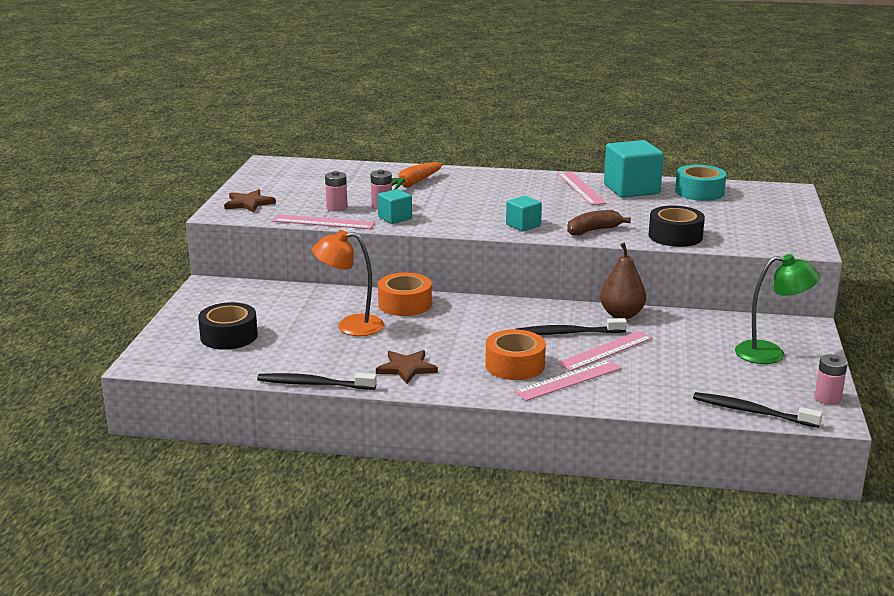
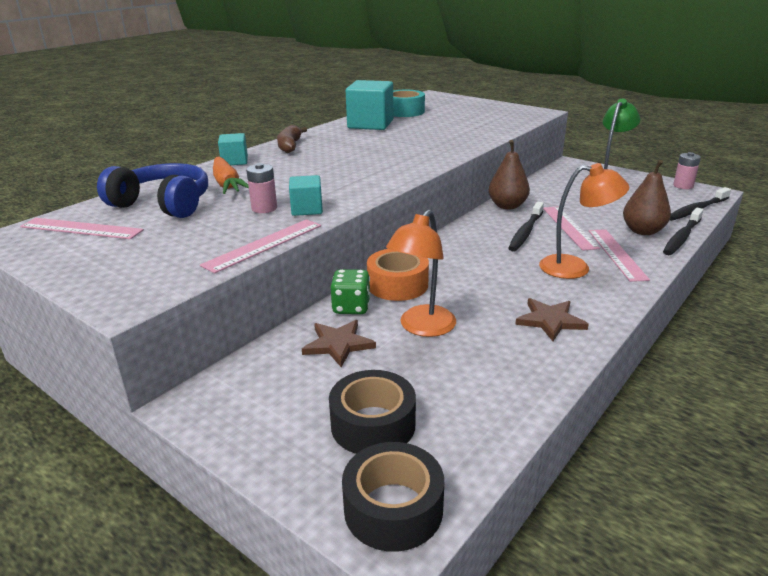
camera: 60 degrees left, 5 degrees up
brown star [224,189,276,213] -> brown star moved to [302,320,376,368]
black toothbrush [257,373,377,390] -> black toothbrush moved to [663,208,703,255]
pink battery [325,171,347,212] -> none
orange tape [485,329,546,380] -> orange lamp [539,163,630,279]
turquoise cube [506,196,542,231] -> turquoise cube moved to [218,133,248,165]
pink ruler [558,172,607,205] -> pink ruler moved to [20,218,144,239]
brown banana [567,210,631,235] -> brown banana moved to [277,125,307,153]
black tape [649,206,705,247] -> black tape moved to [342,442,444,552]
none -> blue headphones [97,163,208,218]
none -> green dice [331,269,370,314]
none -> brown pear [623,160,671,235]

